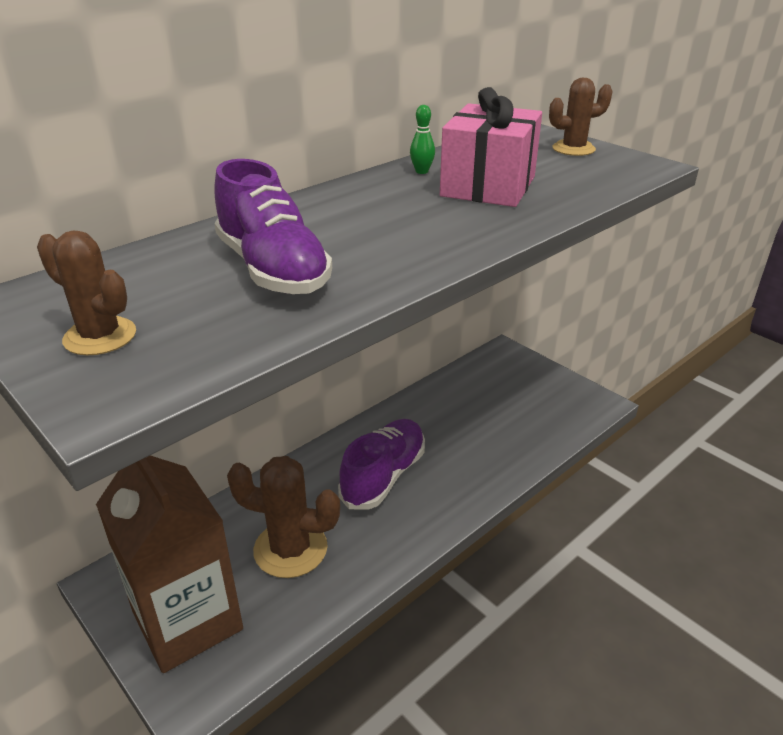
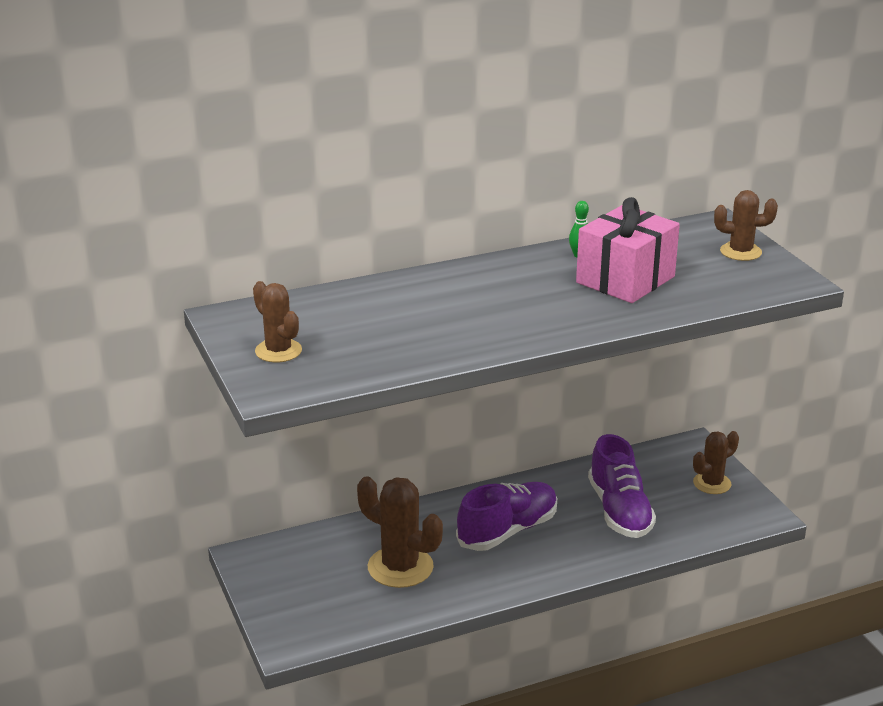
camera: 20 degrees right, 5 degrees down
brown carton [96,456,243,673] -> none
purple shoe [214,159,332,294] -> purple shoe moved to [588,434,656,538]
none -> brown cactus [693,431,739,494]

